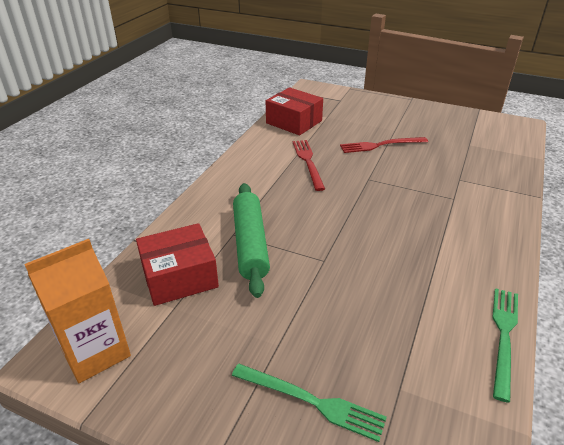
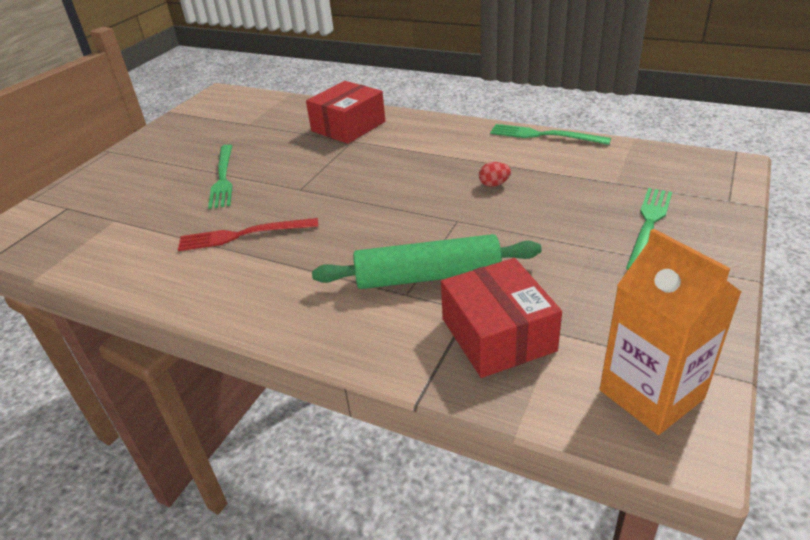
camera: 85 degrees left, 0 degrees up
red box [266,87,323,135] -> red box moved to [306,81,385,144]
red fork [340,137,428,153] -> green fork [208,144,233,209]
none -> red egg [479,162,511,187]

